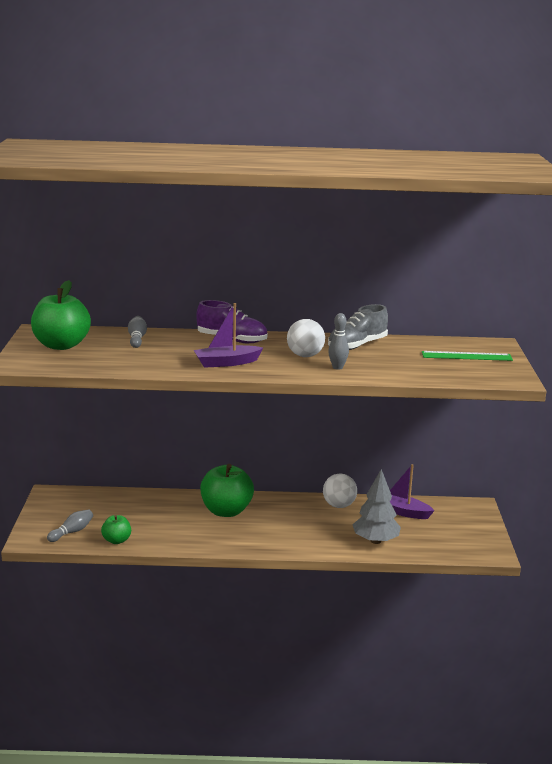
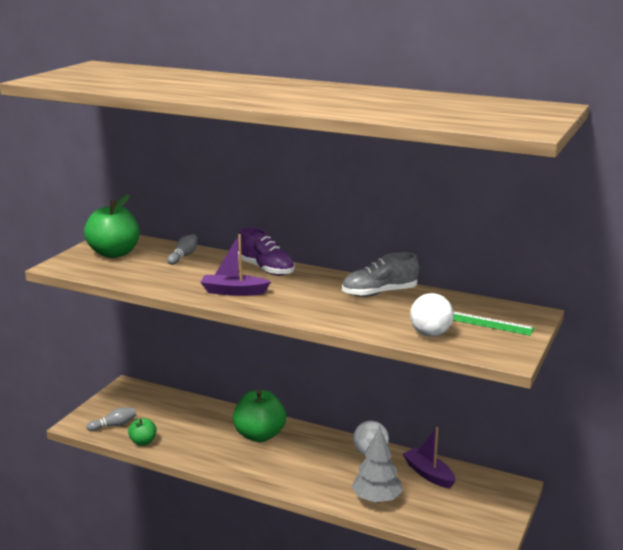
camera: 25 degrees right, 0 degrees up
white ball [287,319,325,357] -> white ball moved to [410,293,454,336]
grey bowling pin [328,313,349,370] -> none

